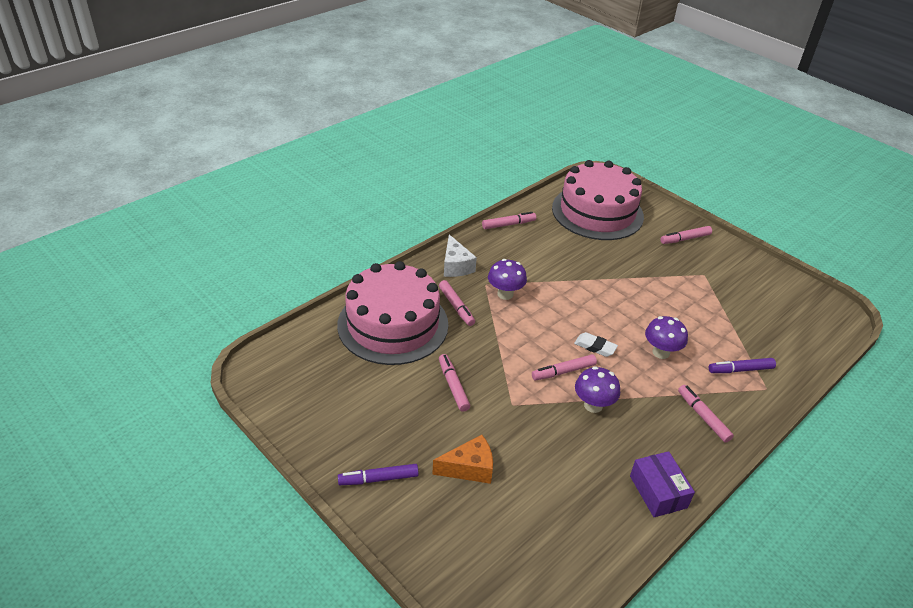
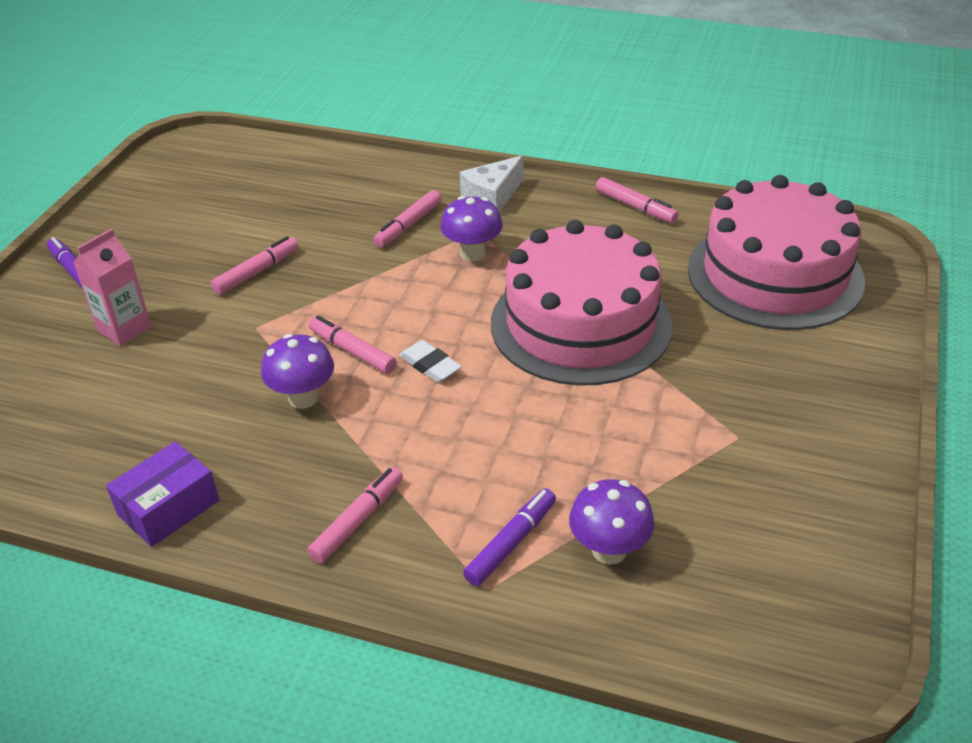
camera: 65 degrees right, 0 degrees up
pink cake [337,261,448,365] -> pink cake moved to [491,220,673,386]
orange cheese [432,435,493,484] -> pink carton [74,228,152,346]
white eraser [574,332,618,357] -> white eraser turned 45 degrees counterclockwise [399,340,462,382]
purple mushroom [645,316,688,359] -> purple mushroom moved to [569,479,655,564]
pink marker [660,226,712,244] -> none
purple marker [709,358,776,373] -> purple marker turned 75 degrees clockwise [463,489,556,586]

